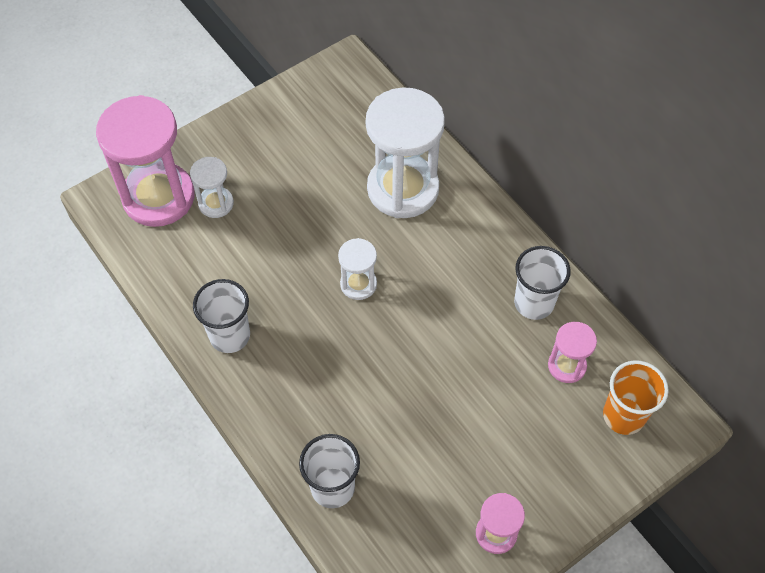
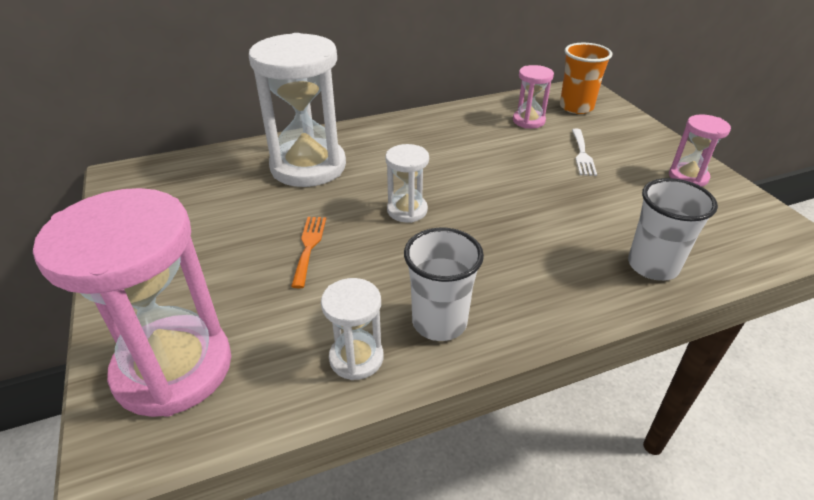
camera: 75 degrees left, 20 degrees down
white hourglass [190,157,234,218] -> white hourglass moved to [321,278,383,380]
white cup [514,246,571,320] -> none
none -> orange fork [291,217,326,288]
none -> white fork [572,129,597,176]

